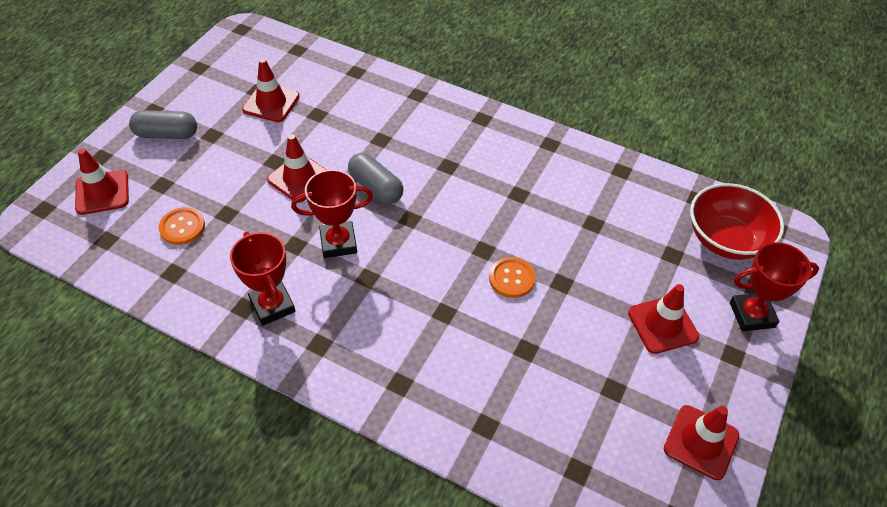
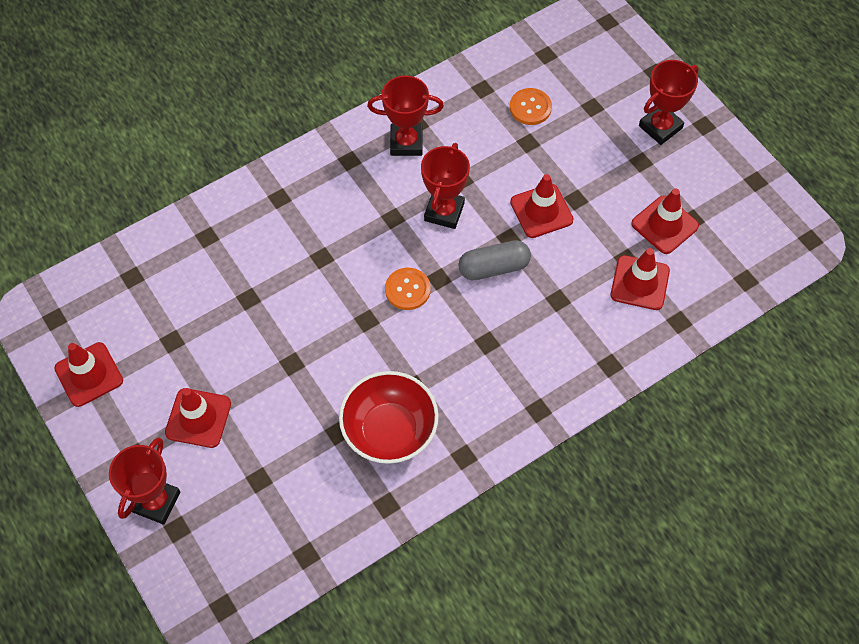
camera: 120 degrees right, 10 degrees up
red traffic cone [75,148,129,215] -> red traffic cone moved to [611,248,670,310]
grey capsule [129,110,197,139] -> red trophy [639,60,699,145]
orange button [489,257,536,298] -> orange button moved to [385,268,431,310]
red bowl [690,183,784,260] -> red bowl moved to [339,371,439,464]

